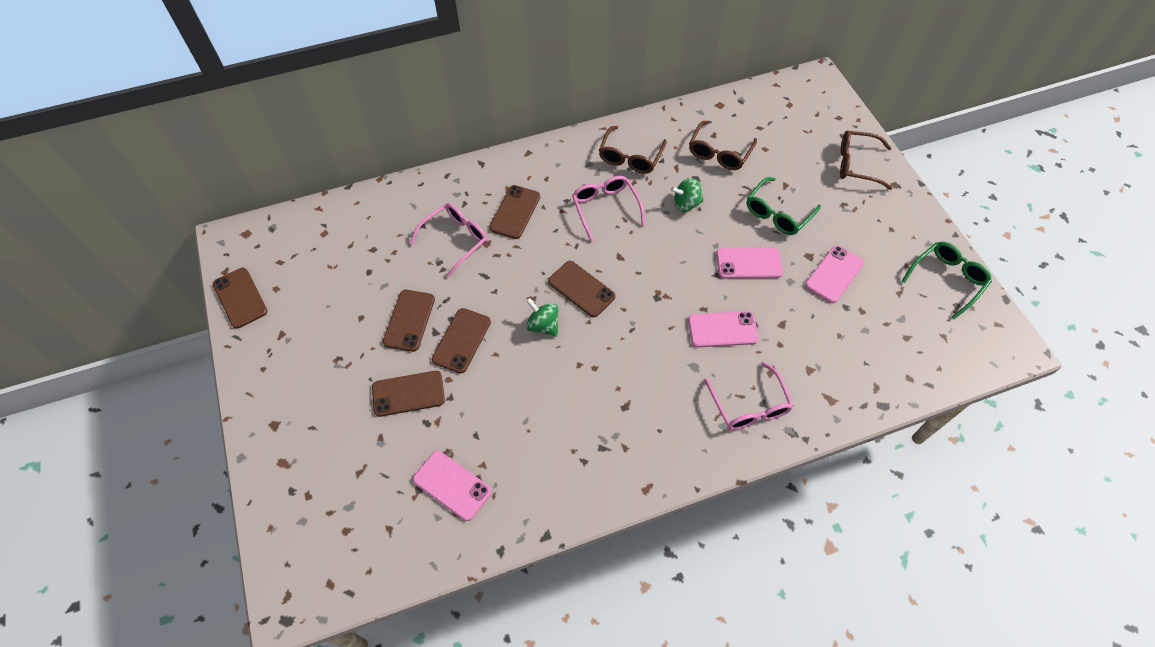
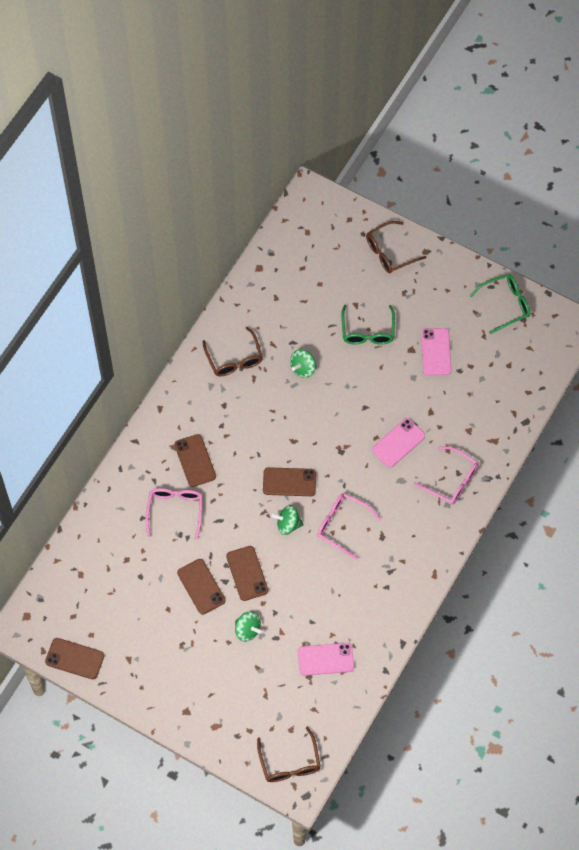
camera: 40 degrees left, 5 degrees up
brown phone [372,371,445,417] -> green spinning top [235,611,262,642]
pink glasses [572,176,645,242] -> pink glasses moved to [317,493,381,559]
brown glasses [689,121,757,170] -> brown glasses moved to [257,726,320,782]
pink phone [716,248,783,279] -> none
green glasses [901,242,992,320] -> green glasses turned 60 degrees clockwise [470,274,530,334]

